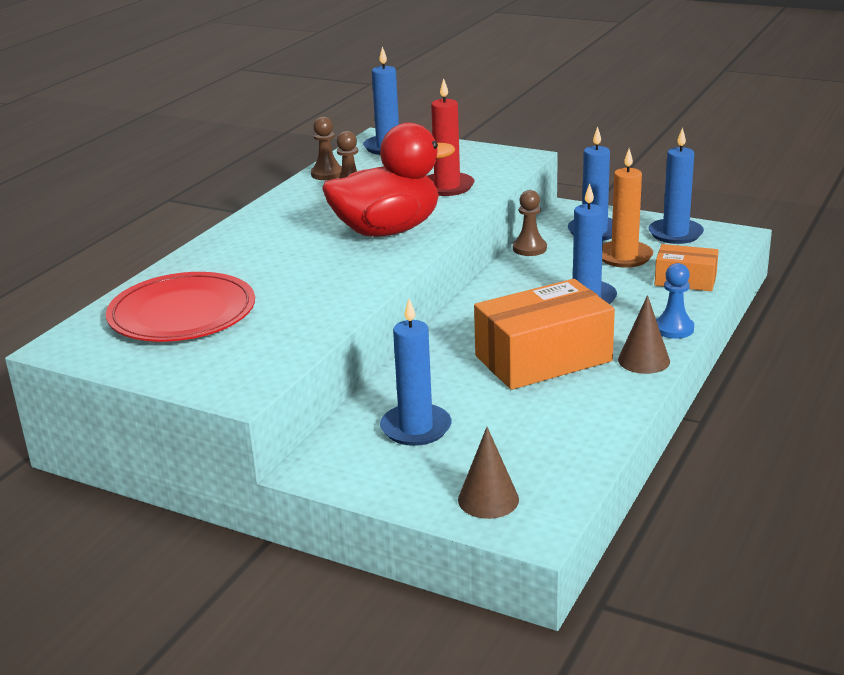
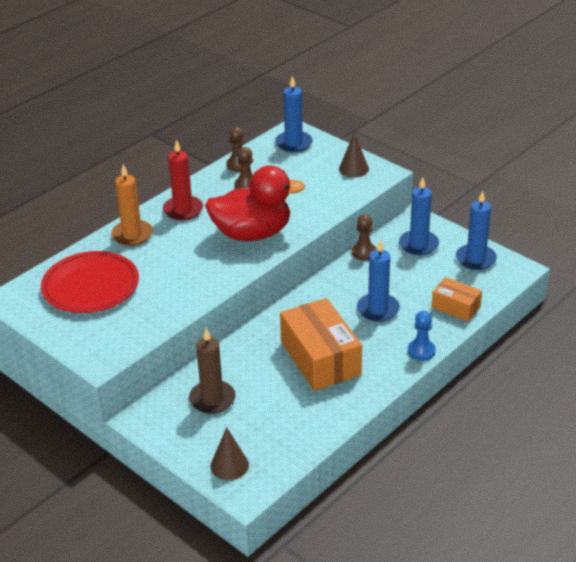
camera: 15 degrees right, 10 degrees up
blue candle [380,299,452,446] -> brown candle [189,328,236,414]
red candle [428,78,474,196] -> red candle moved to [163,139,203,221]
orange box [474,279,615,390] -> orange box turned 75 degrees clockwise [280,298,362,391]
orange candle [602,149,653,268] -> orange candle moved to [111,164,153,246]
brown cone [618,295,670,374] -> brown cone moved to [339,132,369,177]

